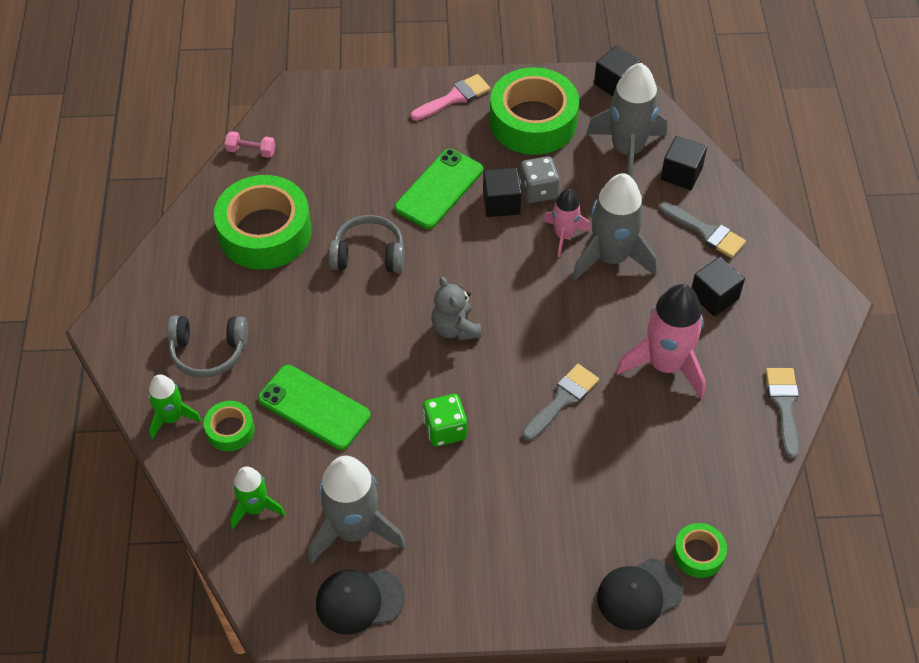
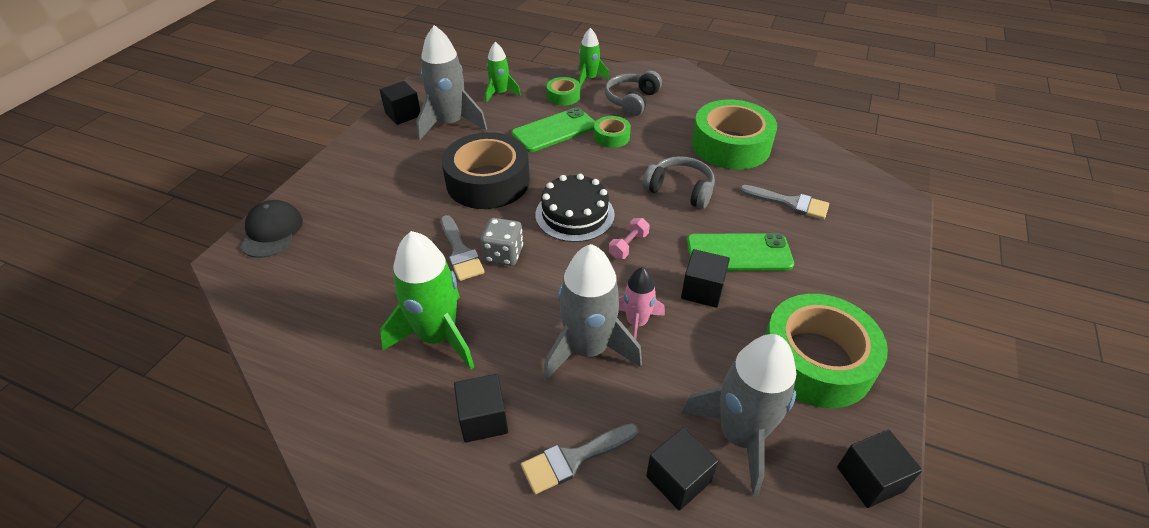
camera: 115 degrees right, 10 degrees down
pink dumbbell [225,131,275,158] -> pink dumbbell moved to [609,218,650,259]
black cap [316,569,405,635] -> black cube [380,81,420,125]
grey headphones [329,215,404,273] -> grey headphones turned 90 degrees counterclockwise [642,156,715,209]
green phone [395,149,483,229] -> green phone turned 60 degrees counterclockwise [687,233,794,271]
pink brush [411,74,491,121] -> none
green dice [423,394,467,447] -> black tape [442,132,530,209]
grey teddy bear [431,277,481,340] -> black cake [535,174,615,242]
grey dice [520,156,559,203] -> grey dice moved to [481,218,523,266]
pink rocket [616,284,706,399] -> green rocket [380,231,474,369]
green tape [673,523,727,578] -> green tape moved to [594,116,631,148]
grey brush [766,368,799,459] -> grey brush moved to [739,185,829,220]

